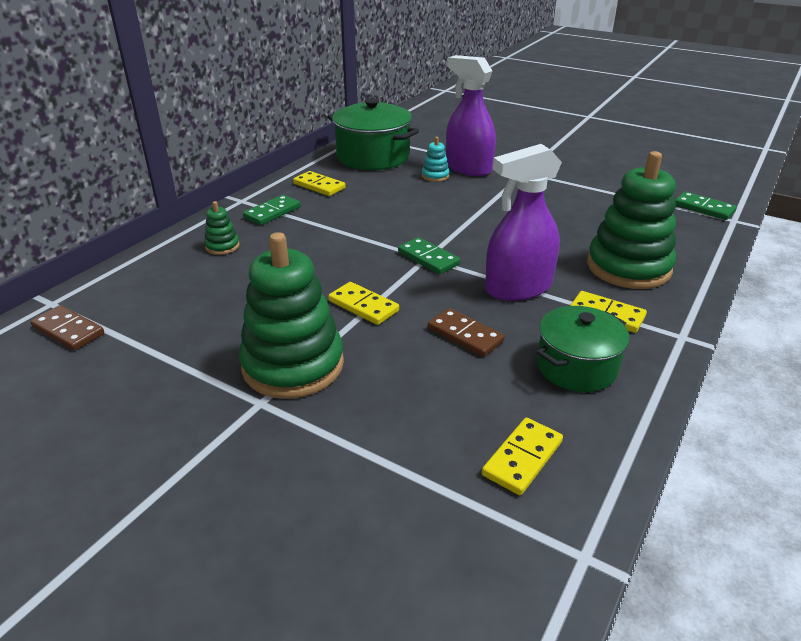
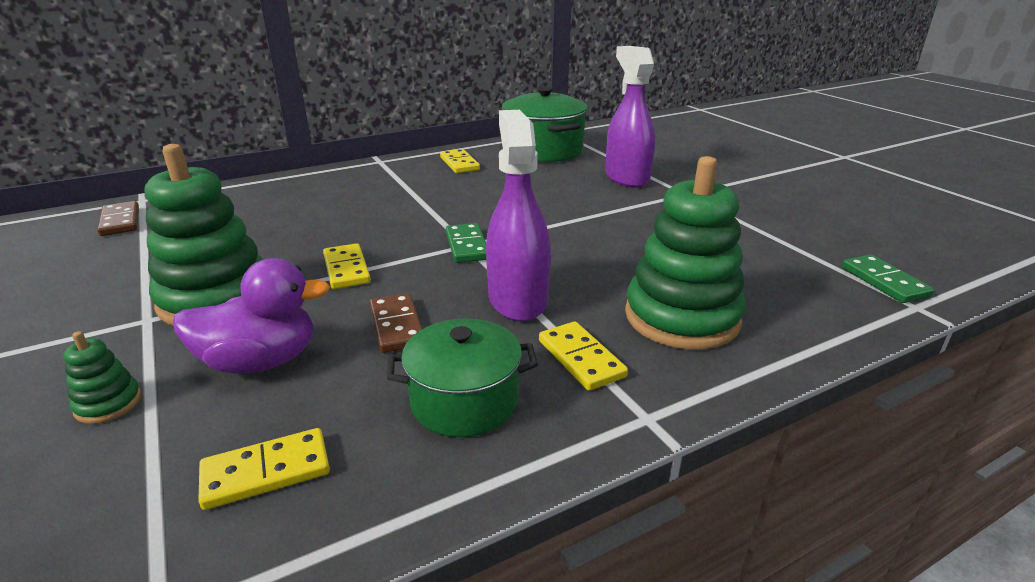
camera: 30 degrees right, 5 degrees down
green stacking toy [204,201,240,255] -> green stacking toy moved to [64,331,141,424]
green domino [243,195,301,225] -> none
turquoise stacking toy [422,137,450,182] -> none
purple spray bottle [485,144,562,301] -> purple spray bottle turned 75 degrees clockwise [486,110,551,321]
none -> purple duck [173,258,330,373]

